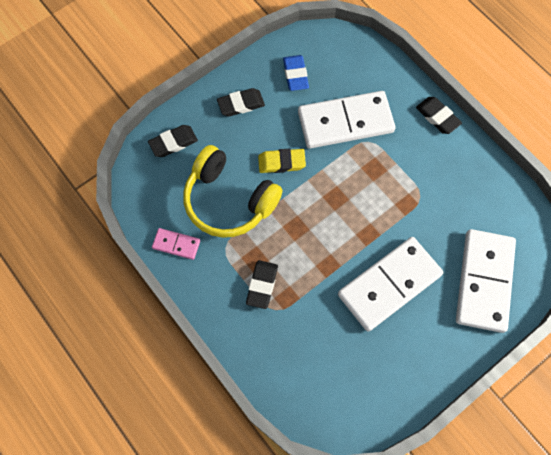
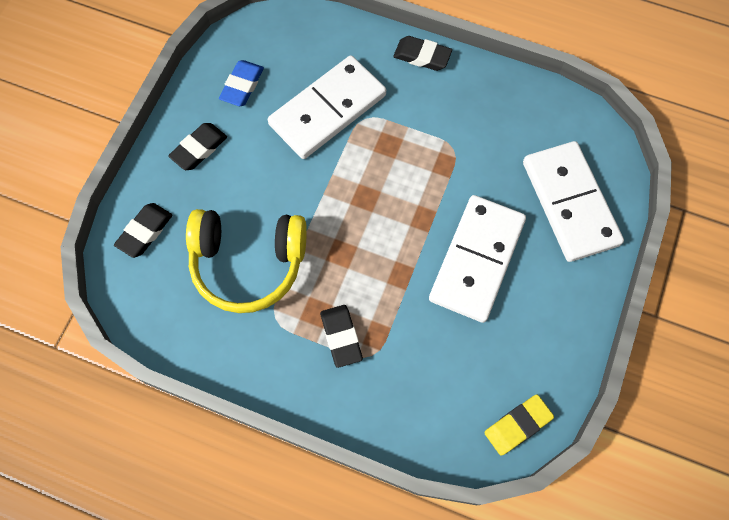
camera: 30 degrees left, 0 degrees up
pink domino [152,228,200,260] -> none
yellow eraser [258,149,306,173] -> yellow eraser moved to [484,395,554,456]
blue eraser [283,55,309,91] -> blue eraser turned 60 degrees clockwise [219,60,264,106]

